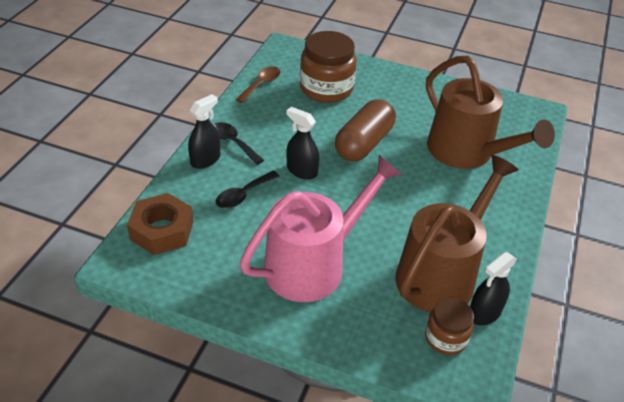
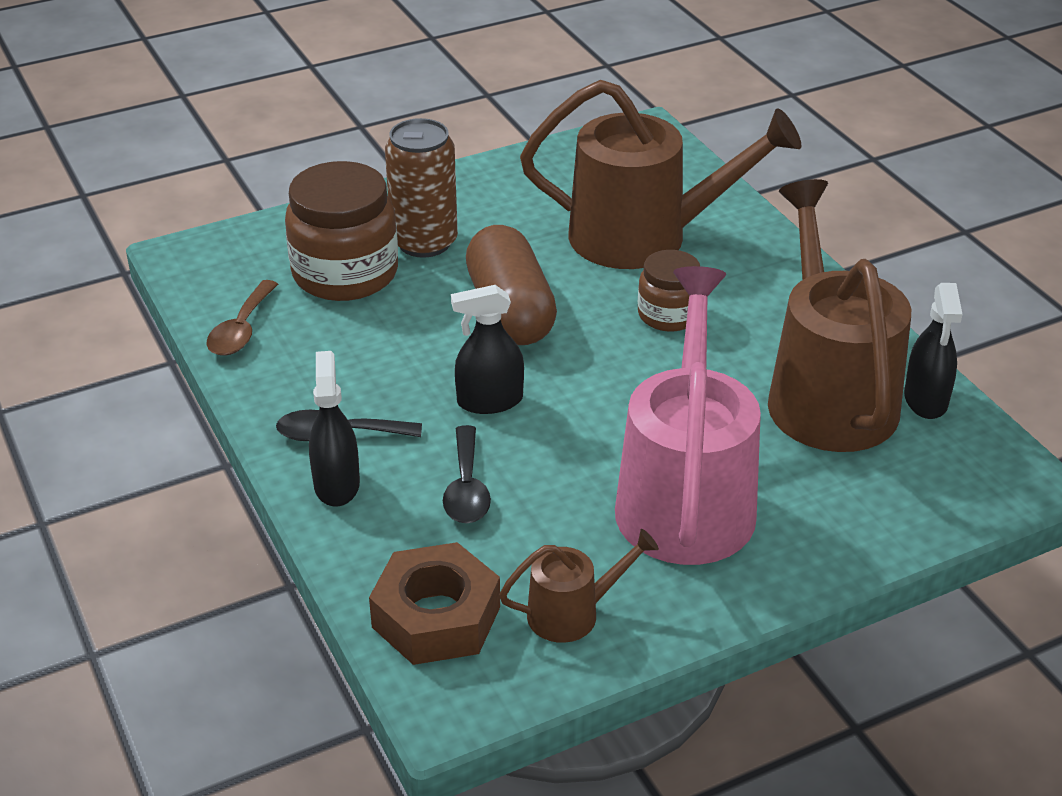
camera: 45 degrees left, 5 degrees down
brown spoon [236,66,280,103] -> brown spoon turned 150 degrees counterclockwise [206,280,278,356]
brown jar [425,298,474,355] -> brown jar moved to [638,250,700,331]
none -> brown can [385,118,458,258]
none -> brown watering can [499,529,659,643]

